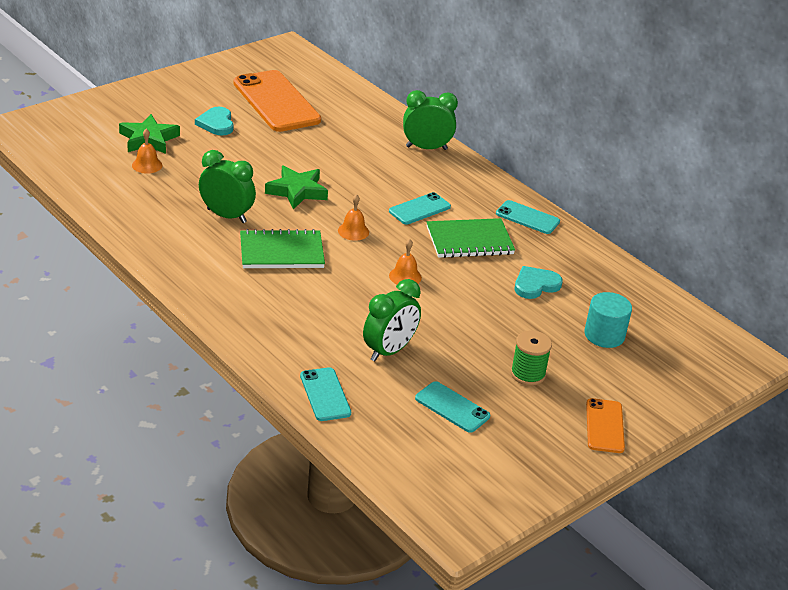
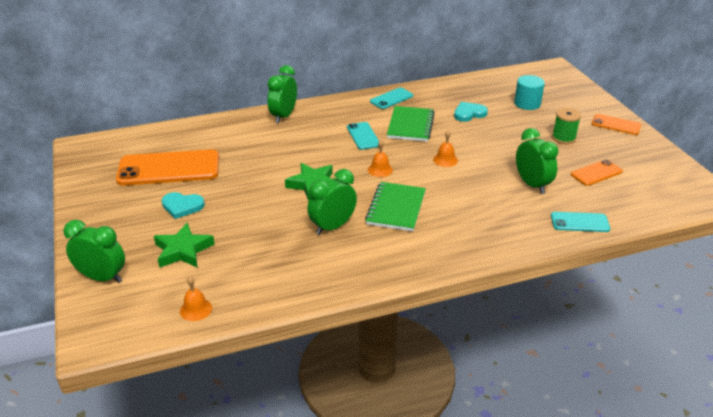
camera: 65 degrees left, 0 degrees up
orange bell [132,129,162,174] -> orange bell moved to [180,276,212,321]
turquoise phone [415,381,490,433] -> orange phone [571,159,623,186]
turquoise heart [515,266,563,299] -> turquoise heart turned 75 degrees clockwise [454,102,488,122]
none -> green clock [64,220,125,283]

